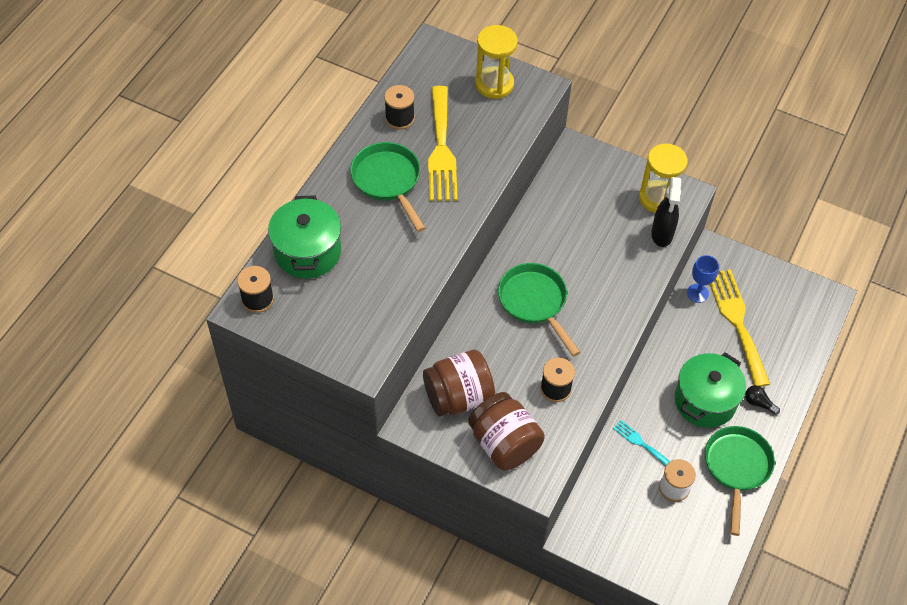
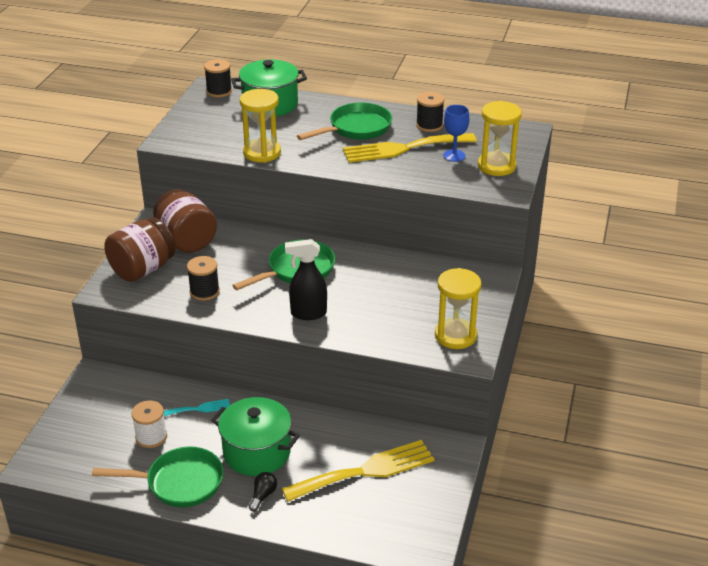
camera: 80 degrees right, 20 degrees down
turquoise fork [613,420,670,466] -> turquoise fork turned 45 degrees clockwise [164,399,230,416]
black spray bottle [651,177,681,247] -> black spray bottle moved to [285,239,327,320]
blue goblet [687,255,719,303] -> blue goblet moved to [443,105,469,162]
none -> yellow hourglass [240,89,281,163]

